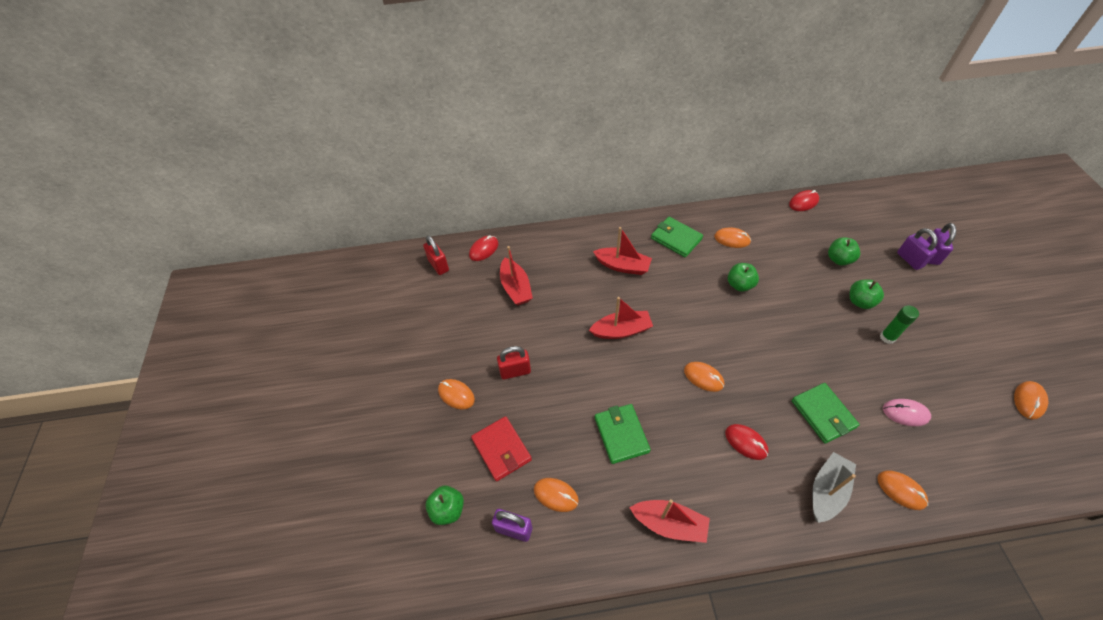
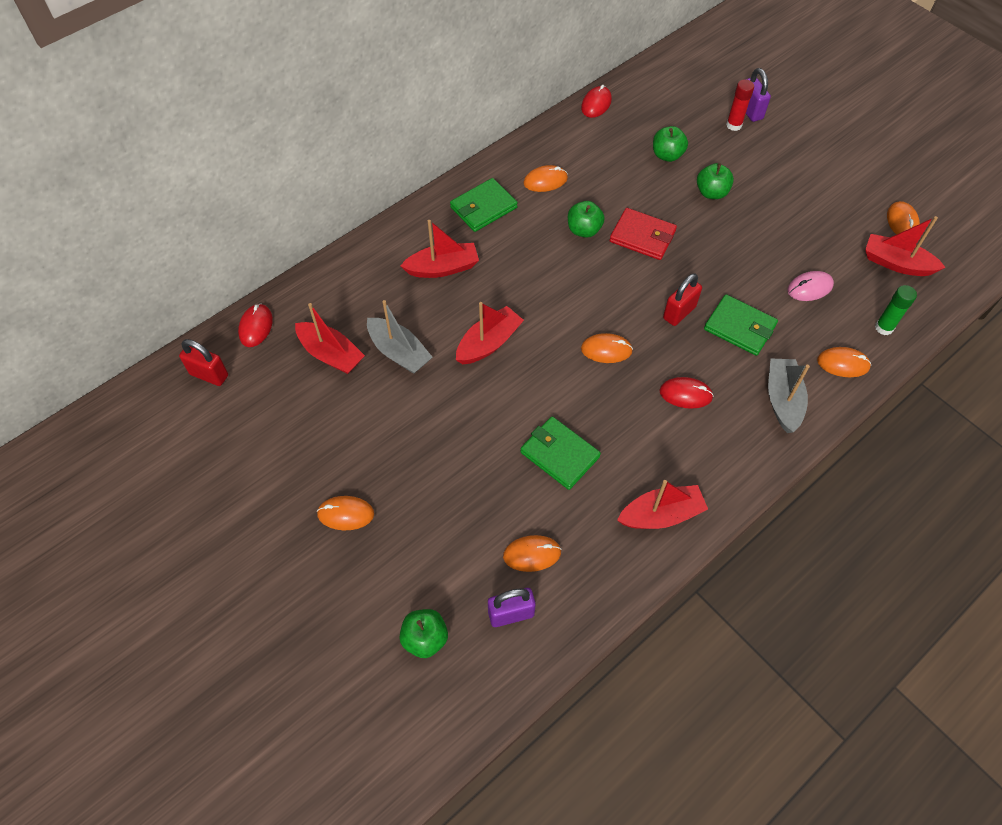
camera: 35 degrees left, 5 degrees up
red wallet [471,416,532,481] -> red wallet moved to [610,208,677,260]
red padlock [497,346,531,380] -> red padlock moved to [663,273,702,326]
green wallet [651,217,703,257] -> green wallet turned 45 degrees counterclockwise [450,178,518,232]
green glue stick [880,305,919,344] -> green glue stick moved to [875,285,917,335]
purple padlock [897,228,938,270] -> red glue stick [726,79,754,131]
none -> grey boat [367,300,432,374]
none -> red boat [865,216,946,276]

